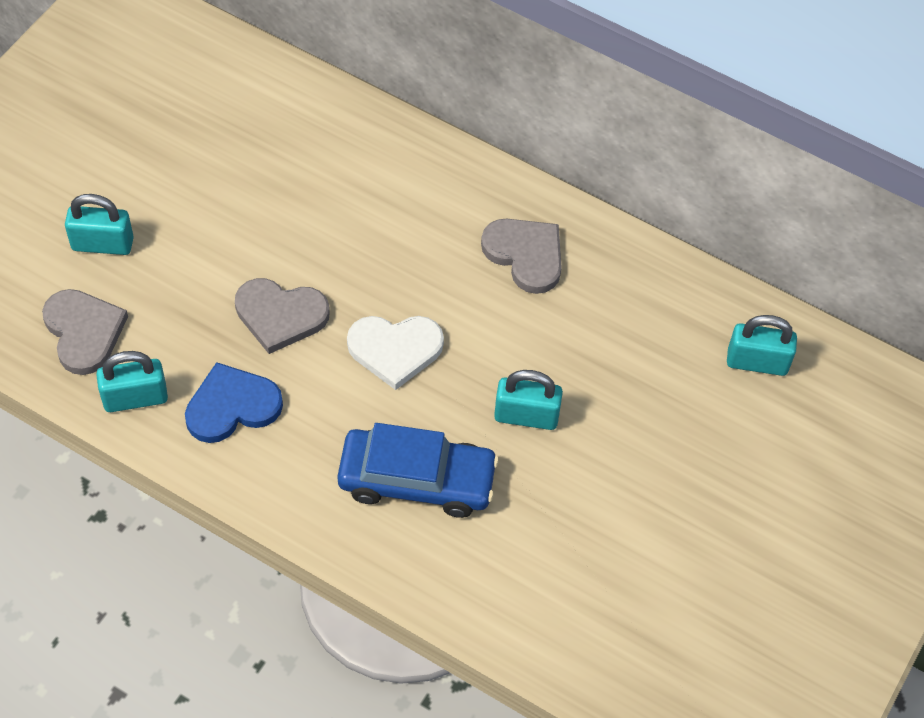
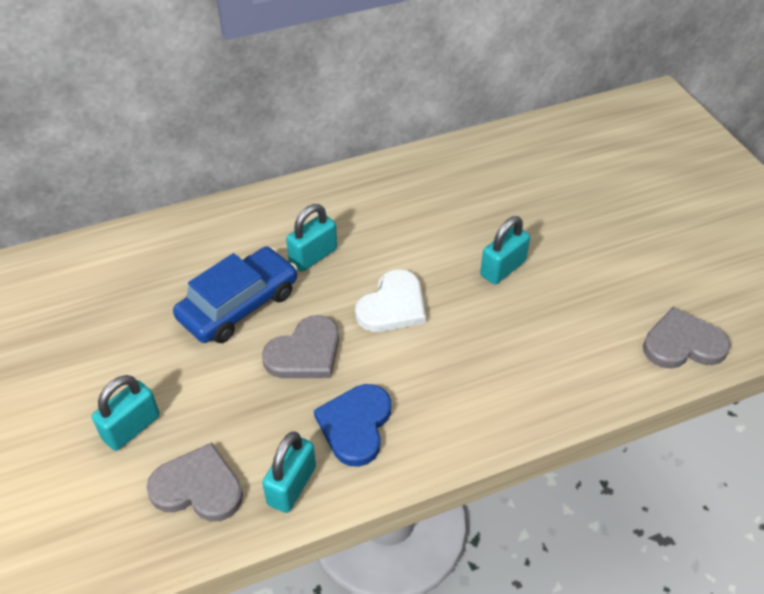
camera: 50 degrees left, 10 degrees down
blue car [337,423,499,518] -> blue car moved to [173,247,297,343]
grey heart [481,219,562,294] -> grey heart moved to [643,307,731,369]
turquoise padlock [727,315,797,376] -> turquoise padlock moved to [286,204,337,272]

